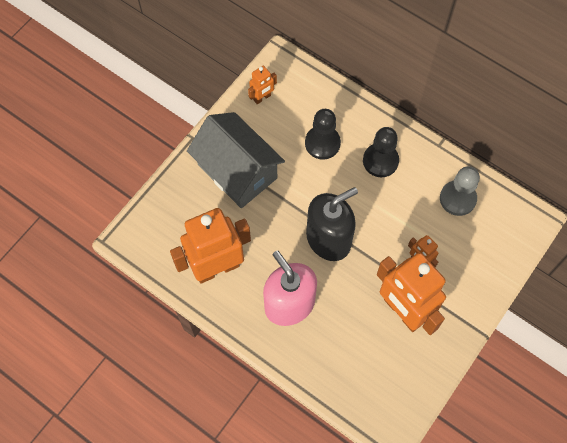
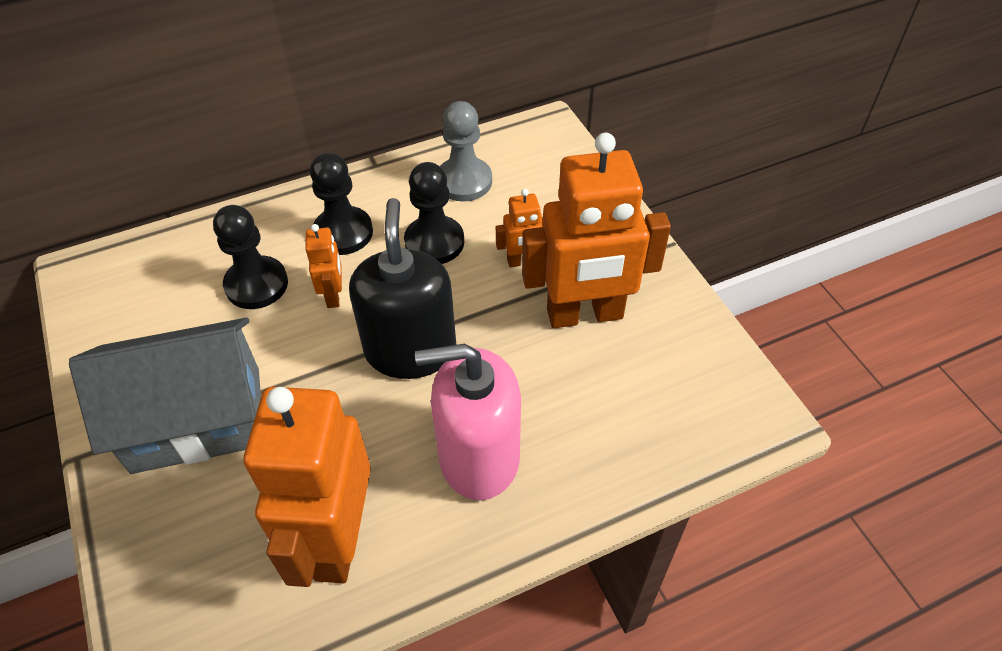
camera: 60 degrees left, 15 degrees down
orange robot [248,66,277,104] -> orange robot moved to [305,224,342,308]
none -> black pawn [404,162,464,264]

